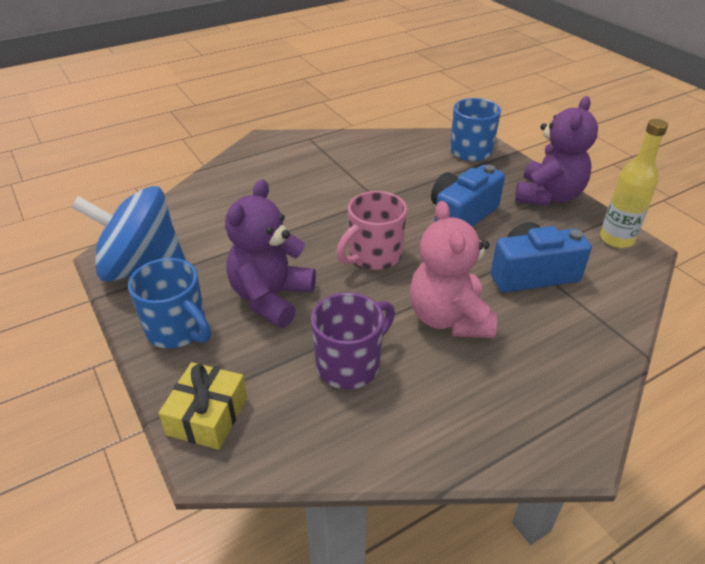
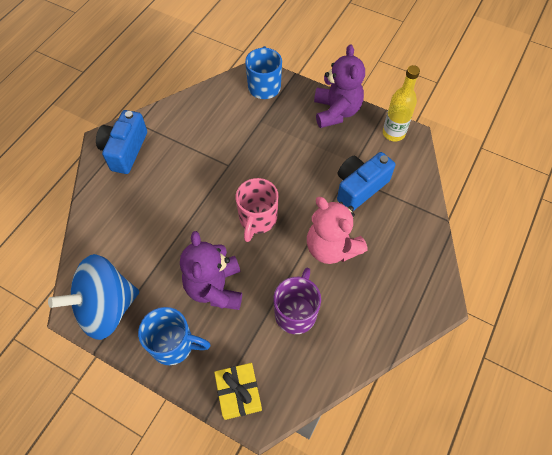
camera: 30 degrees left, 20 degrees up
blue camera [431,165,505,227] -> blue camera moved to [96,110,147,174]

